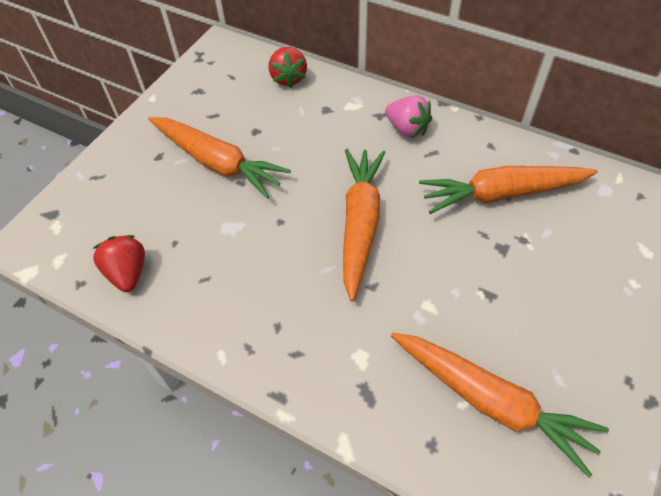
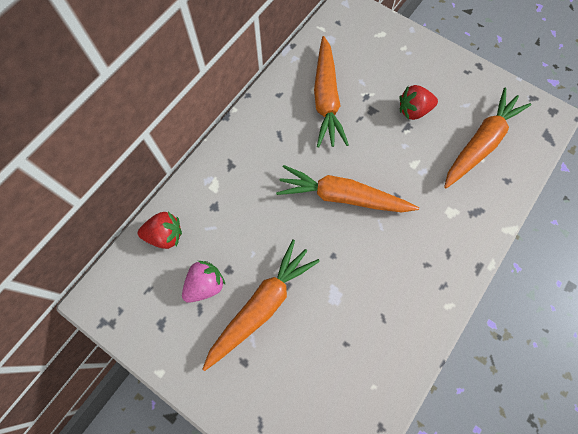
camera: 85 degrees left, 15 degrees up
red strawberry [92,235,145,292] -> red strawberry moved to [399,85,438,120]
pink strawberry [385,96,432,138] -> pink strawberry moved to [182,261,226,303]

